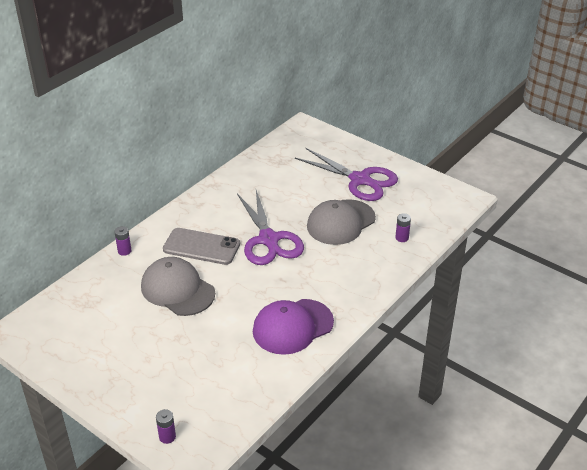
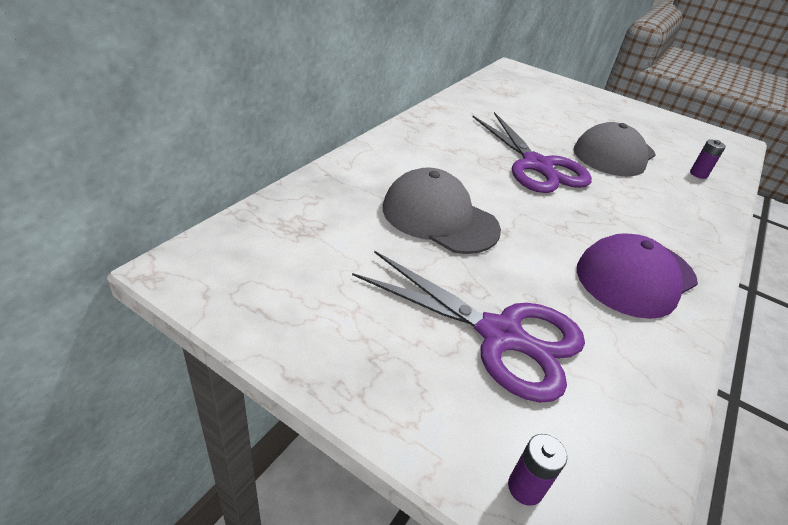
camera: 10 degrees left, 0 degrees up
purple battery [114,226,132,256] -> none
grey phone [163,228,240,265] -> none
purple scissors [295,148,398,201] -> purple scissors moved to [352,250,585,403]

